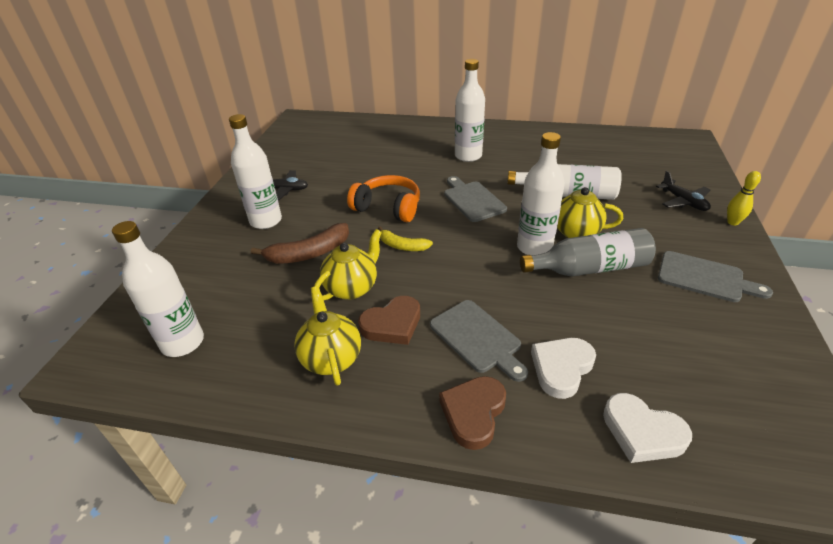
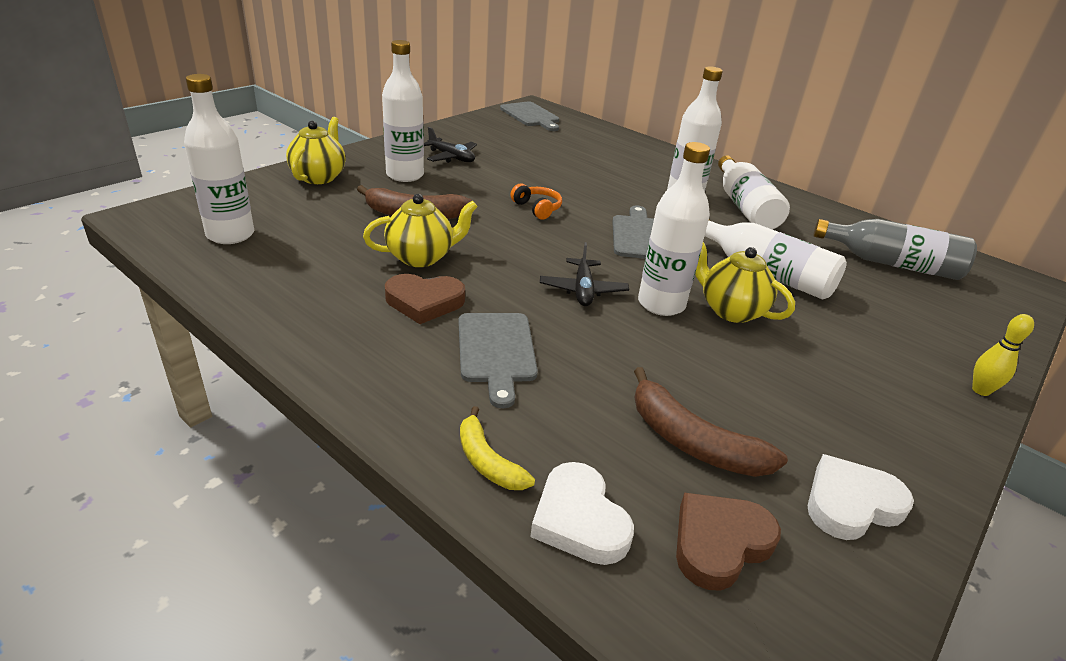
camera: 25 degrees right, 5 degrees down
yellow teapot [295,286,361,386] -> yellow teapot moved to [286,117,346,184]
orange headphones [347,175,420,222] -> orange headphones [511,184,562,220], size x0.58
yellow banana [378,226,433,251] -> yellow banana moved to [460,406,535,490]
brown heart [439,376,506,450] -> brown heart moved to [676,493,781,591]
grey bottle [520,228,656,276] -> grey bottle moved to [813,219,977,280]
white heart [531,338,596,399] -> white heart moved to [807,454,914,540]
black plane [656,171,711,211] -> black plane moved to [540,242,629,306]
grey cutting board [658,251,773,302] -> grey cutting board moved to [500,101,559,131]
none -> brown banana [634,367,788,477]
none -> white bottle [718,156,790,230]

